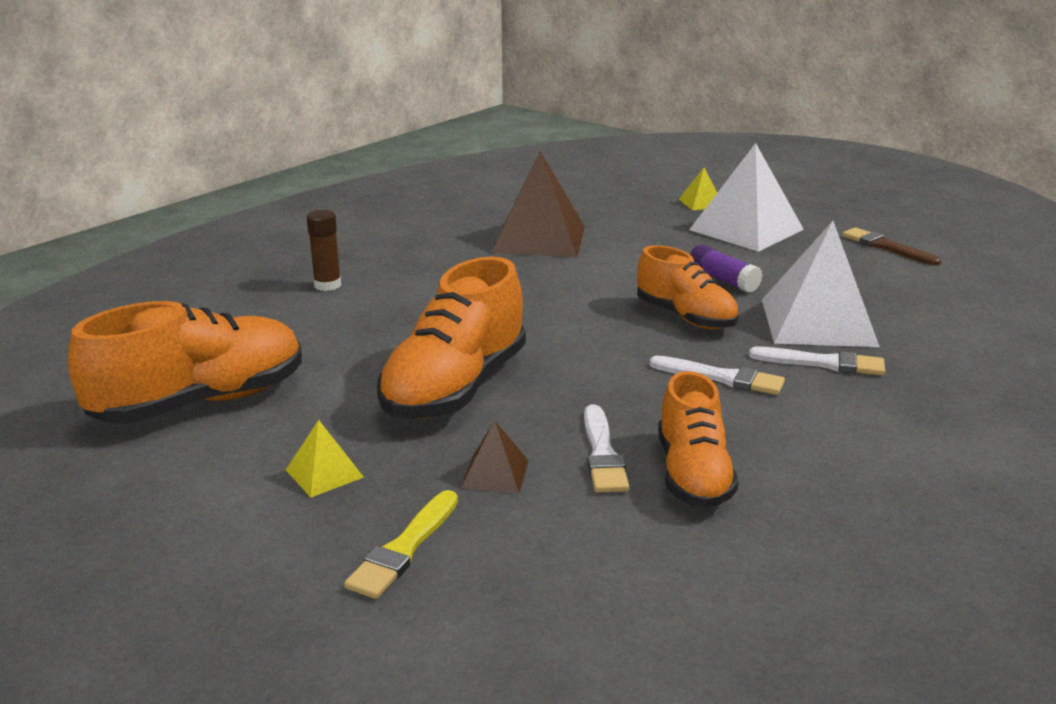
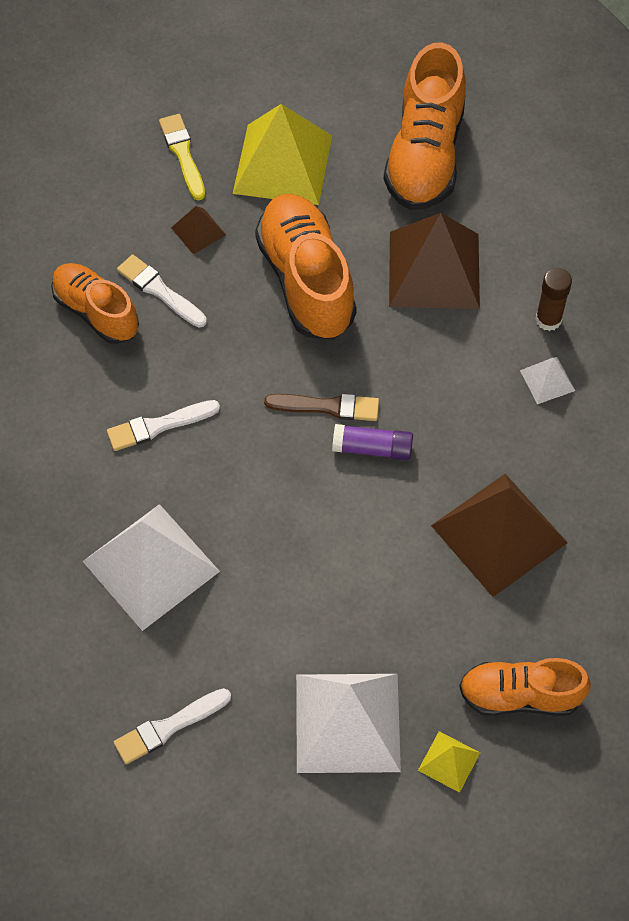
camera: 135 degrees right, 35 degrees up
yellow pyramid [286,420,364,498] -> yellow pyramid [233,104,332,205], size x2.22
orange shoe [637,245,739,329] -> orange shoe moved to [459,658,591,716]
purple glue stick [690,244,763,293] -> purple glue stick moved to [332,424,413,460]
white brush [749,347,885,376] -> white brush moved to [114,688,231,764]
brown brush [842,227,941,266] -> brown brush moved to [264,394,379,421]
none -> brown pyramid [389,213,480,309]
none -> white pyramid [520,357,575,404]

